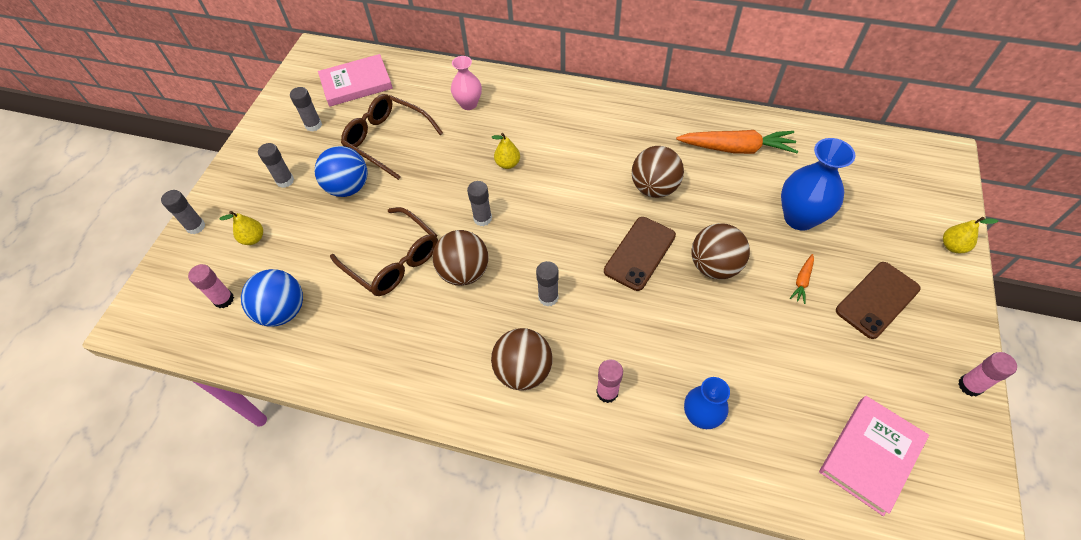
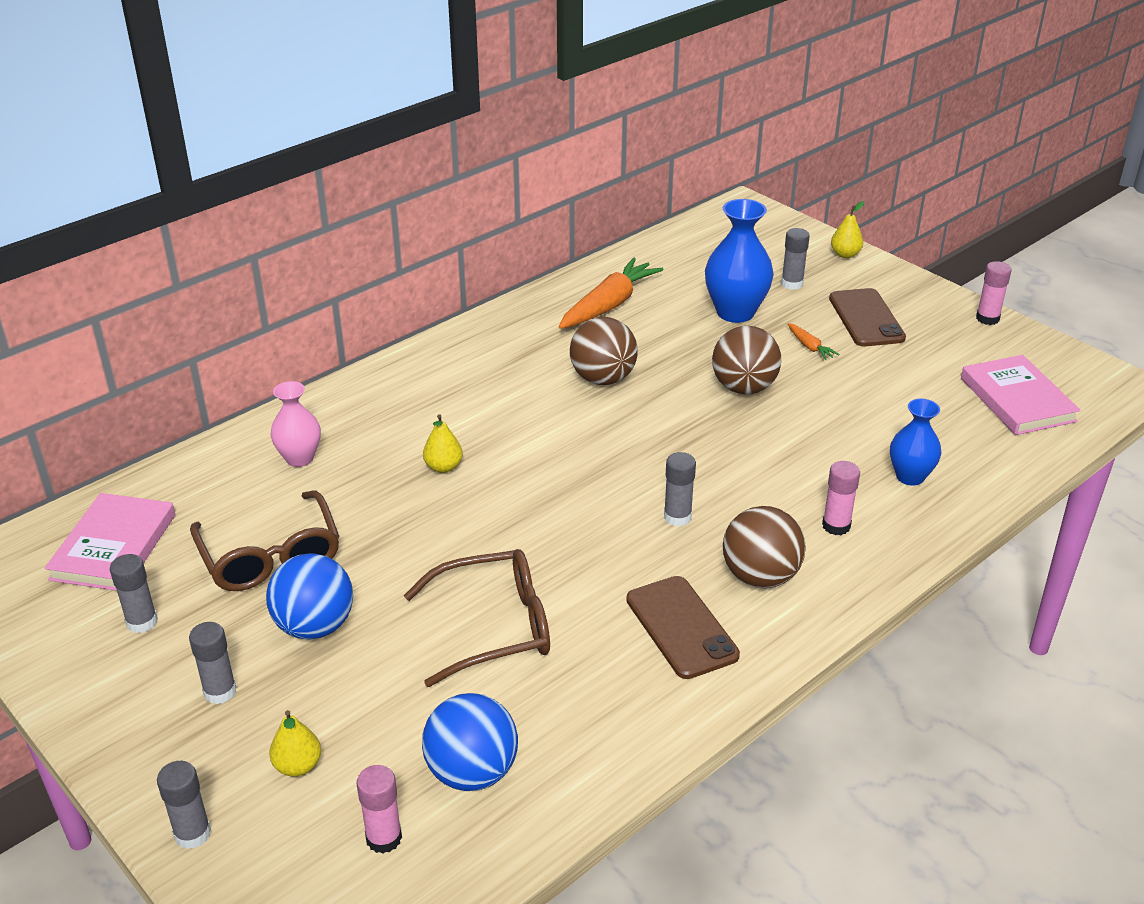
camera: 60 degrees left, 20 degrees down
brown glasses [341,94,443,180] -> brown glasses turned 90 degrees counterclockwise [190,490,339,591]
brown ball [433,230,489,286] -> none
grey glue stick [467,181,492,226] -> grey glue stick moved to [781,228,810,290]
brown phone [604,217,676,291] -> brown phone moved to [626,576,740,679]

